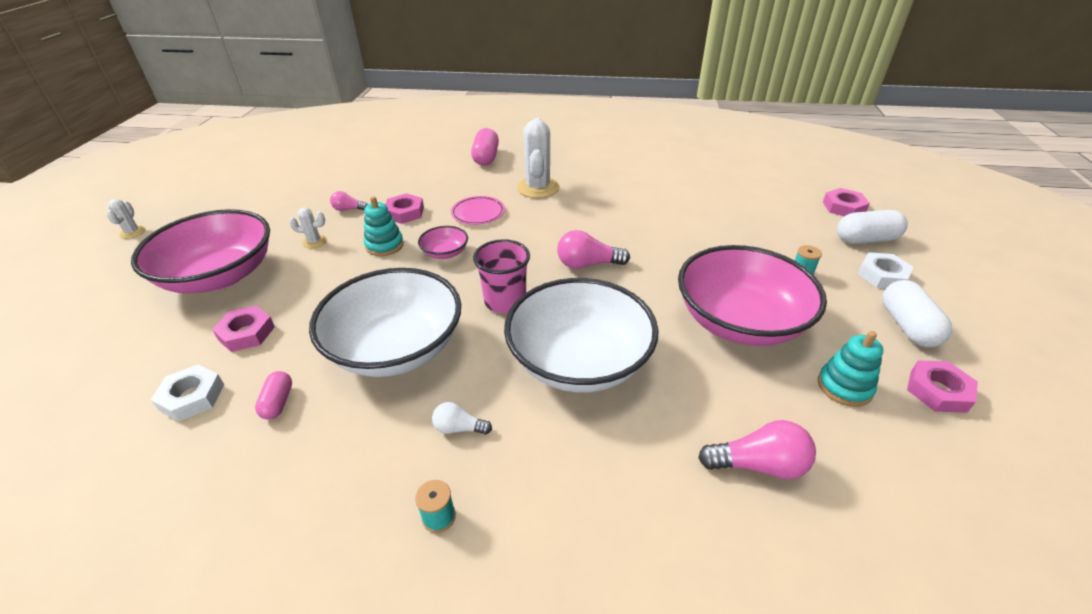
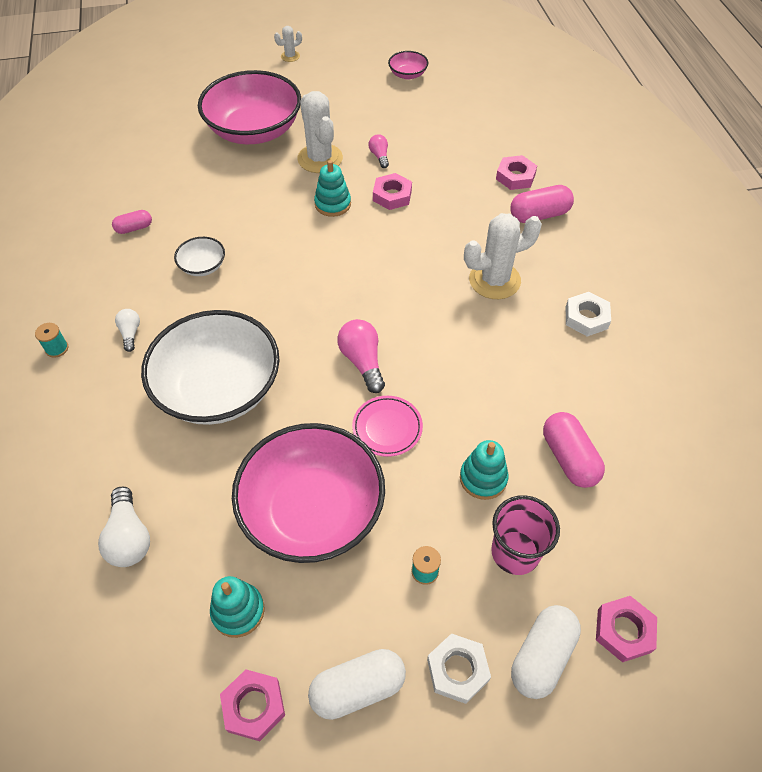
camera: 70 degrees right, 15 degrees up
white nut [151,365,224,421] -> white nut moved to [566,292,611,337]
pink nut [212,306,275,352] -> pink nut moved to [496,155,537,190]
white cactus [289,208,327,248] -> white cactus [297,91,343,173], size x2.07
white bowl [309,268,461,377] -> white bowl [174,237,225,276], size x0.43
pink bowl [418,226,468,259] -> pink bowl moved to [388,51,429,80]
pink plate [451,196,505,225] -> pink plate moved to [352,396,423,457]
pink cup [473,239,530,313] -> pink cup moved to [491,495,560,575]
pink light bulb [698,420,816,479] -> white light bulb [98,486,150,567]
white capsule [837,210,908,244] -> white capsule turned 60 degrees clockwise [511,605,581,699]
none -> turquoise stacking toy [460,440,508,500]
none -> pink capsule [543,412,605,488]

